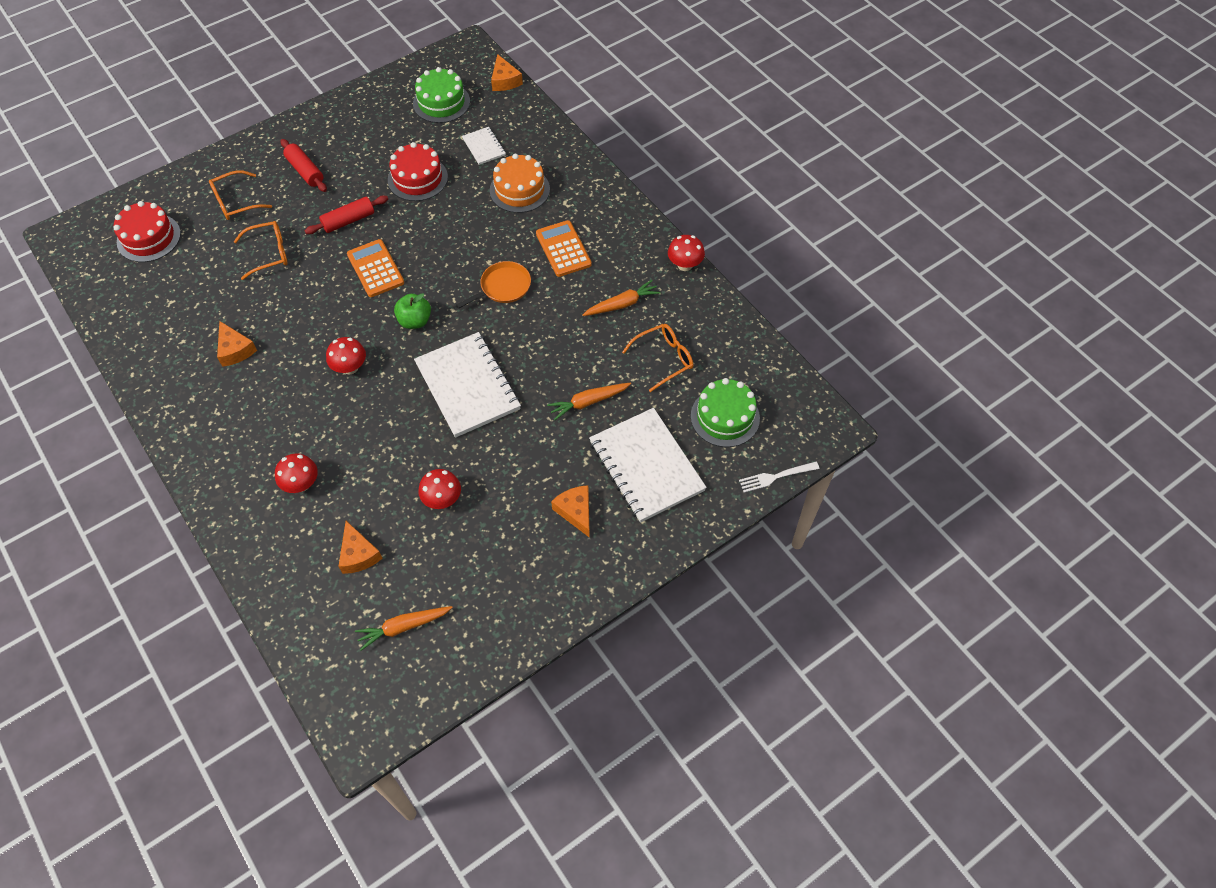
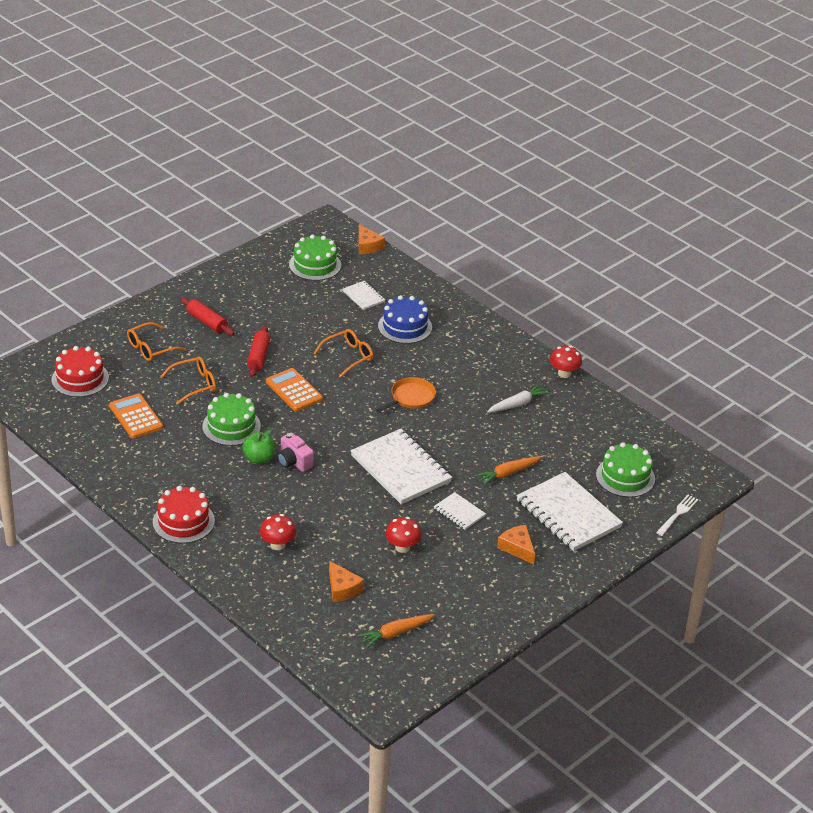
camera: 10 degrees left, 20 degrees down
orange cheese [217,321,257,367] -> none
red rolling pin [305,196,388,234] -> red rolling pin turned 45 degrees counterclockwise [247,325,270,377]
red mushroom [326,337,366,375] -> pink camera [277,433,314,472]
red cake [388,142,448,201] -> red cake moved to [153,486,215,543]
green apple [394,293,431,329] -> green apple moved to [243,430,275,464]
orange cake [490,154,550,213] -> blue cake [378,295,432,344]
orange calculator [536,220,592,277] -> orange calculator moved to [109,393,163,438]
orange carrot [583,280,661,316] -> white carrot [487,384,550,413]
orange glasses [622,324,693,392] -> orange glasses moved to [313,329,373,378]
white fork [739,462,820,493] -> white fork turned 150 degrees clockwise [656,495,698,536]
none -> green cake [202,393,261,446]
none -> white notebook [434,492,486,530]

